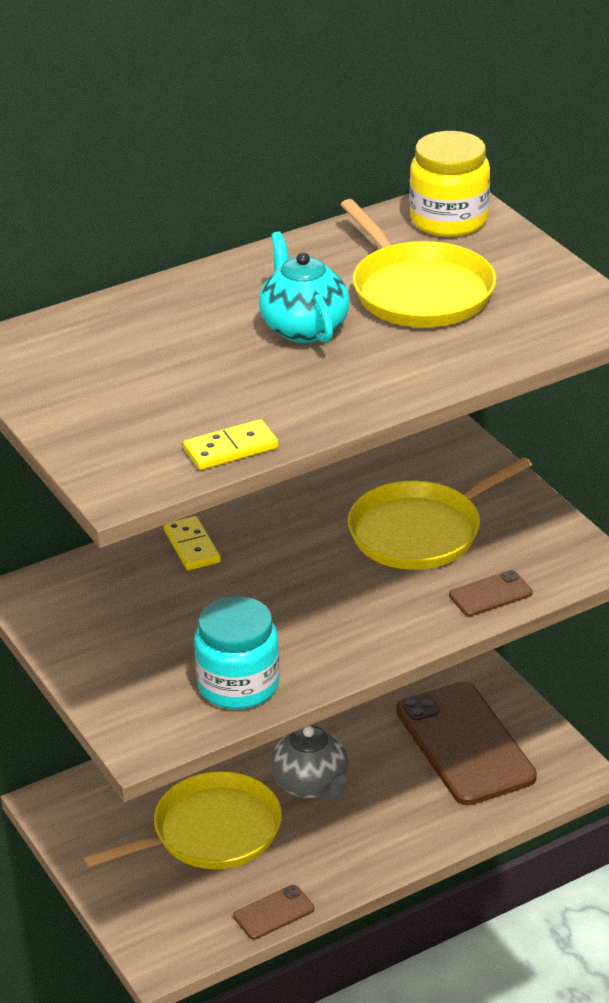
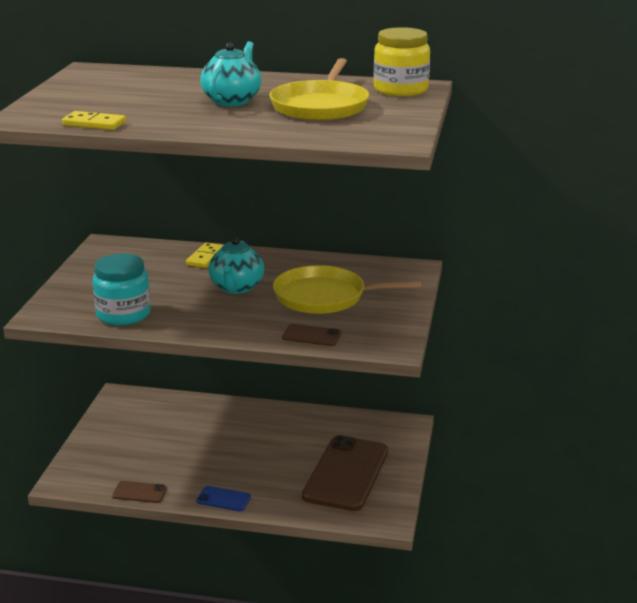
camera: 40 degrees right, 10 degrees down
yellow pan [84,771,282,869] -> none
grey teapot [271,725,348,801] -> none
none -> blue phone [196,486,251,511]
none -> turquoise teapot [208,237,264,294]

